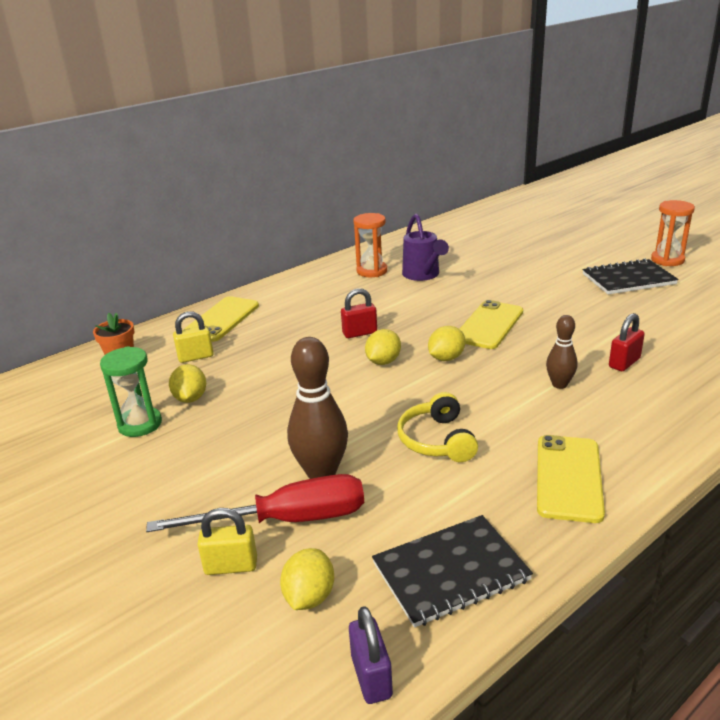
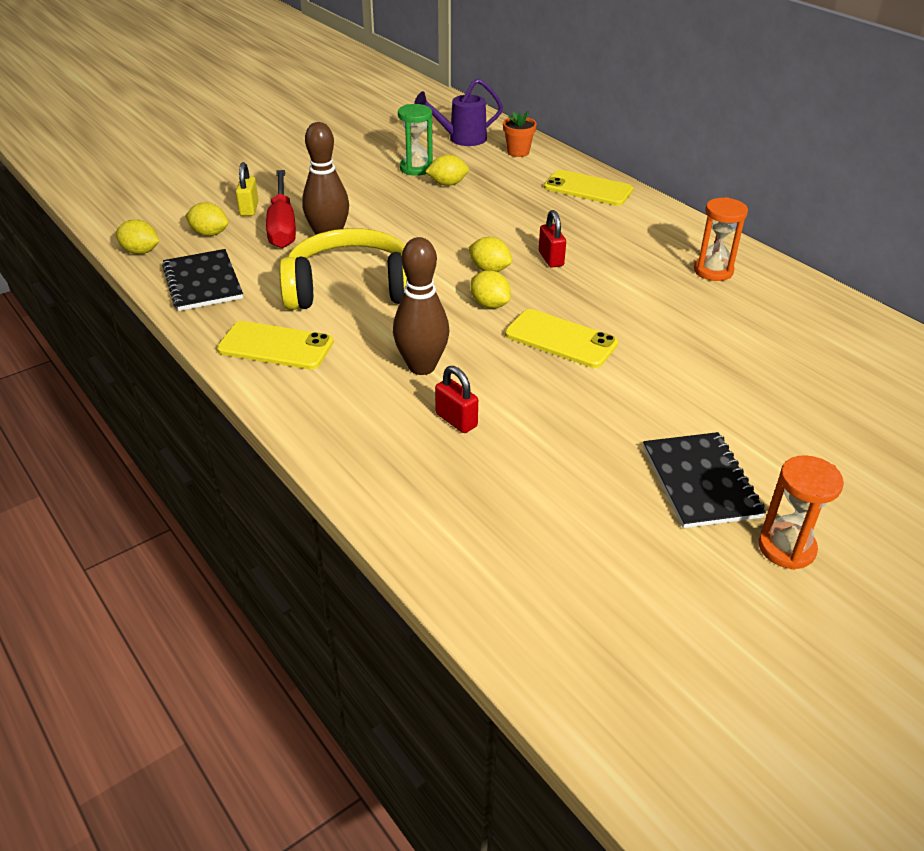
camera: 90 degrees right, 10 degrees up
yellow padlock [173,311,214,363] -> none
purple padlock [349,606,393,704] -> yellow lemon [116,219,159,254]
yellow headphones [397,392,478,462] -> yellow headphones [279,228,407,310], size x1.83
purple watering can [402,213,449,281] -> purple watering can moved to [414,79,503,146]
brown bowling pin [546,315,577,389] -> brown bowling pin [393,237,449,375], size x1.71

